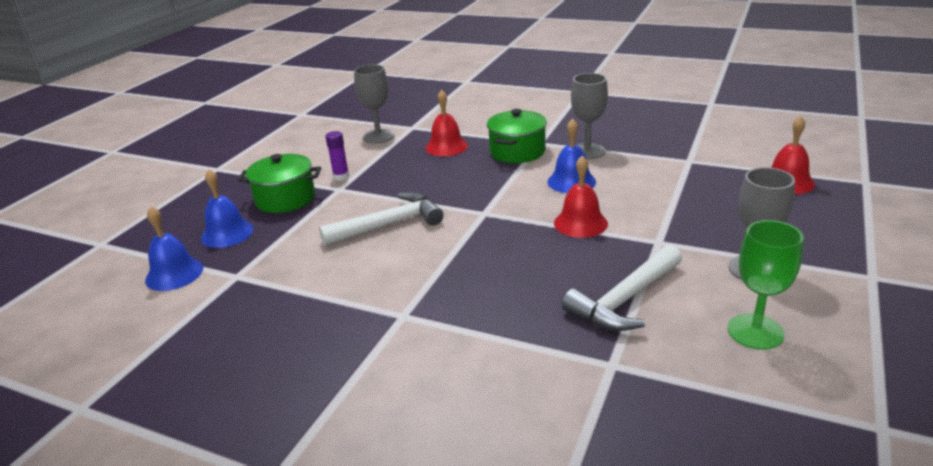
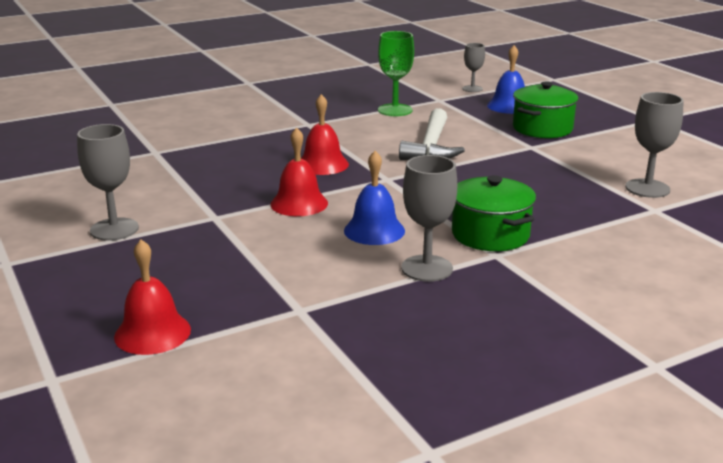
camera: 125 degrees right, 5 degrees down
blue bell [145,206,203,291] -> grey goblet [462,43,485,92]
purple glue stick [325,131,349,180] -> none
red bell [425,90,468,156] -> red bell moved to [301,94,349,175]
white hammer [562,245,682,331] -> none
green goblet [728,220,803,350] -> green goblet moved to [378,31,414,116]

